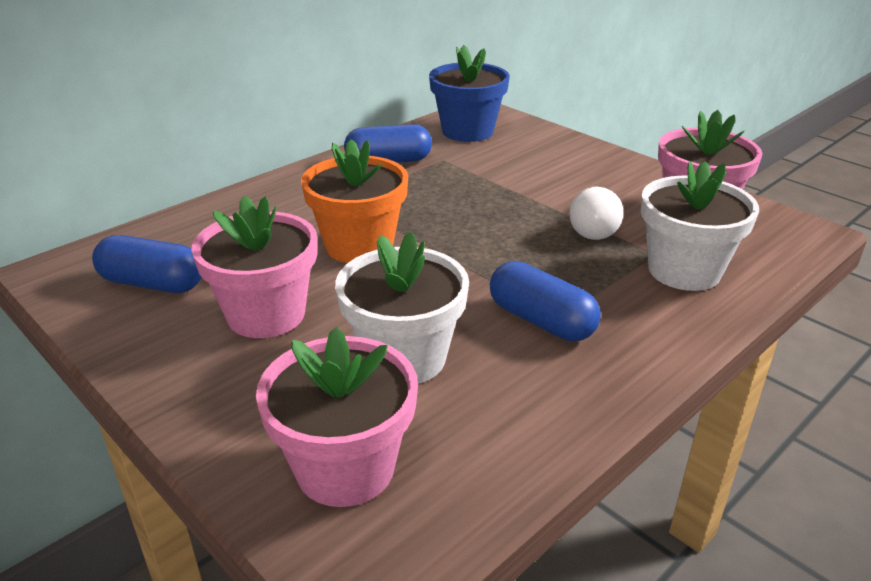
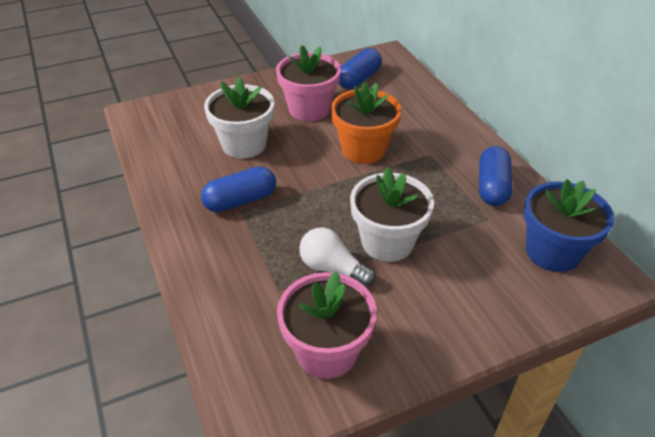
camera: 110 degrees right, 10 degrees up
pink flower pot [256,327,418,507] -> none
white flower pot [641,161,759,291] -> white flower pot moved to [350,167,434,262]

